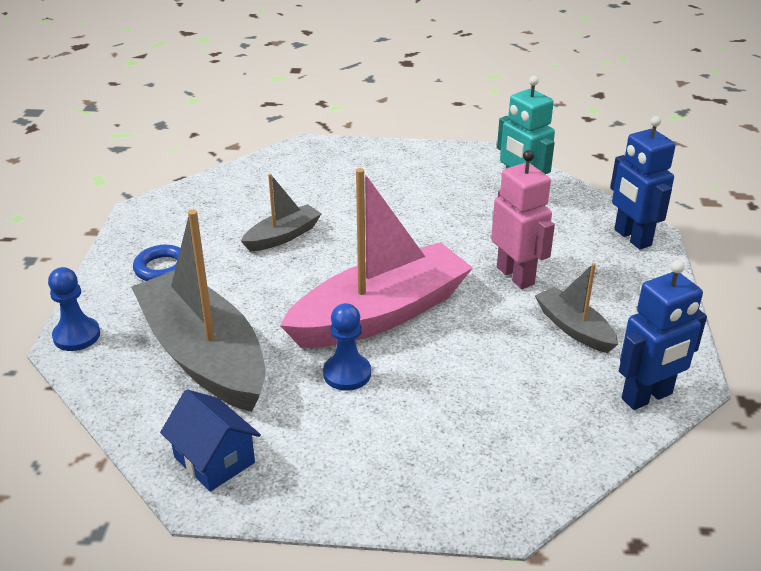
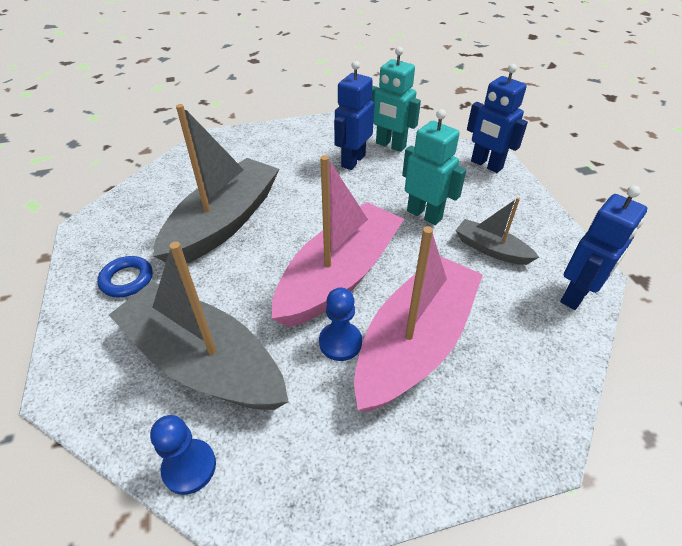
camera: 20 degrees left, 10 degrees up
blue pawn [48,267,100,351] -> blue pawn moved to [150,415,216,495]
blue house [160,389,261,492] -> none
grey boat [241,174,322,251] -> grey boat [153,104,279,263], size x2.05
pink robot [491,150,555,289] -> turquoise robot [402,109,466,225]
none -> blue robot [334,61,374,170]
none -> pink boat [354,226,483,412]

